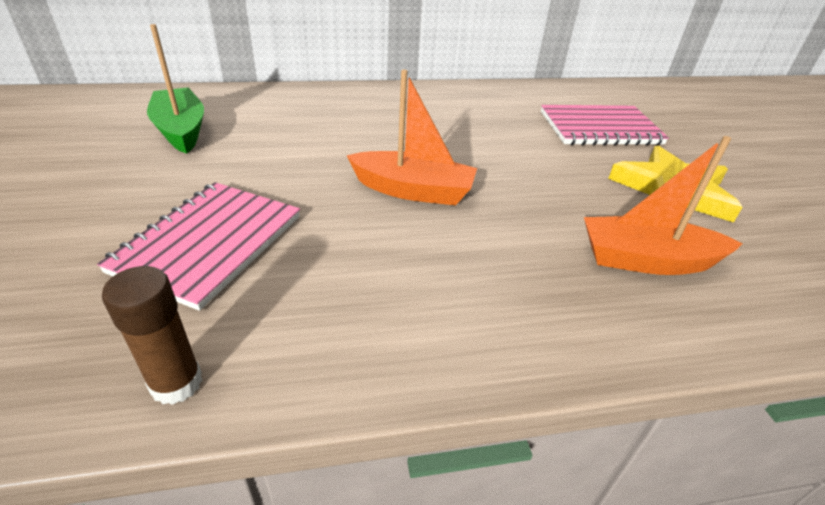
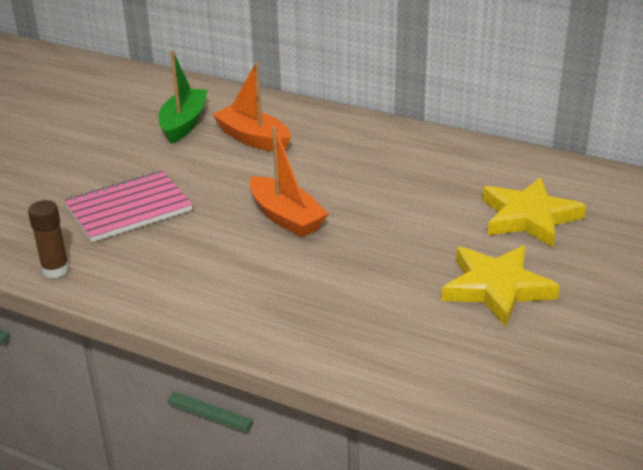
camera: 40 degrees right, 5 degrees down
pink notebook [541,105,669,145] -> yellow star [482,177,587,248]
orange boat [584,136,743,275] -> orange boat moved to [213,62,291,151]

